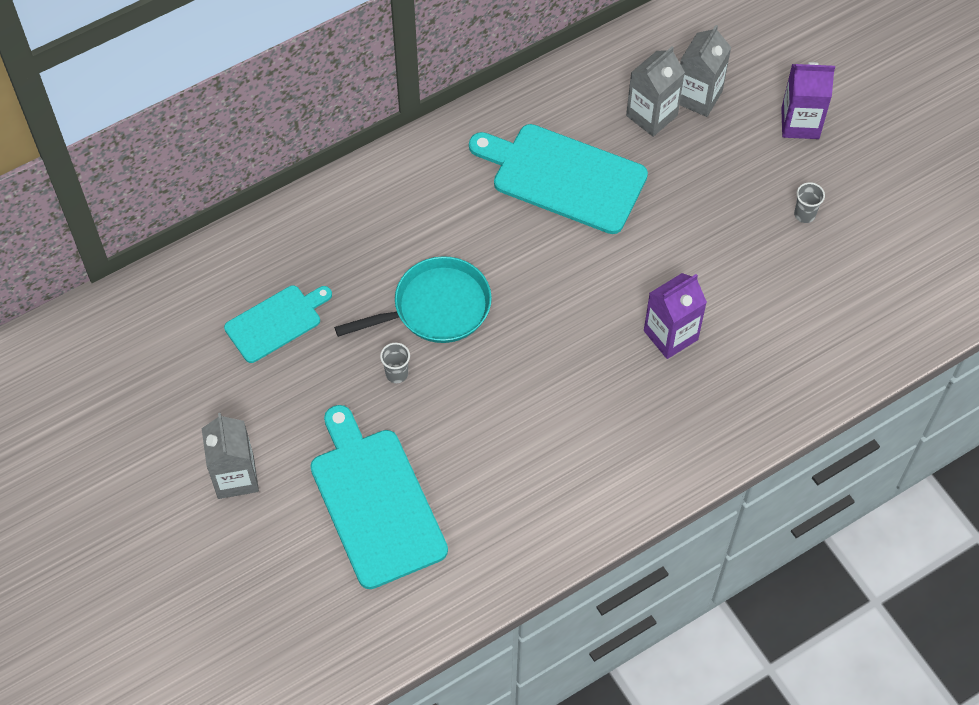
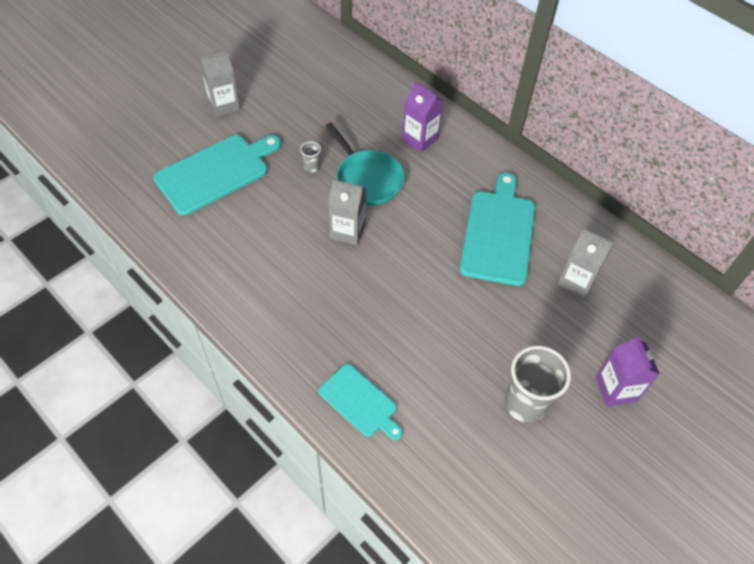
camera: 75 degrees right, 5 degrees down
turquoise cutting board [224,285,332,363] -> turquoise cutting board moved to [319,364,403,440]
purple carton [644,273,707,359] -> purple carton moved to [402,81,444,153]
grey carton [680,25,731,117] -> grey carton moved to [328,179,367,245]
grey cup [794,182,825,223] -> grey cup [505,345,571,423], size x2.26

